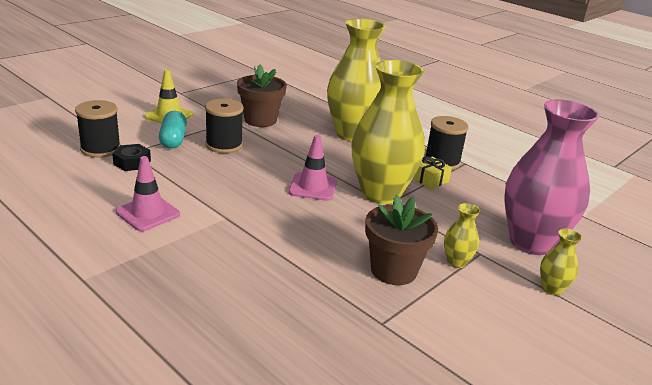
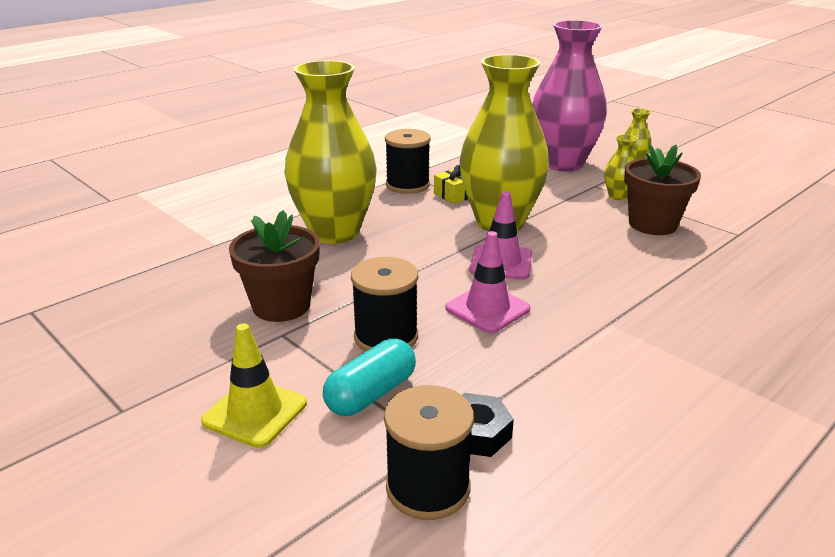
camera: 85 degrees left, 0 degrees up
pink traffic cone [116,156,180,231] -> pink traffic cone moved to [445,231,531,333]
turquoise capsule [159,111,187,149] -> turquoise capsule turned 45 degrees counterclockwise [323,339,416,416]

